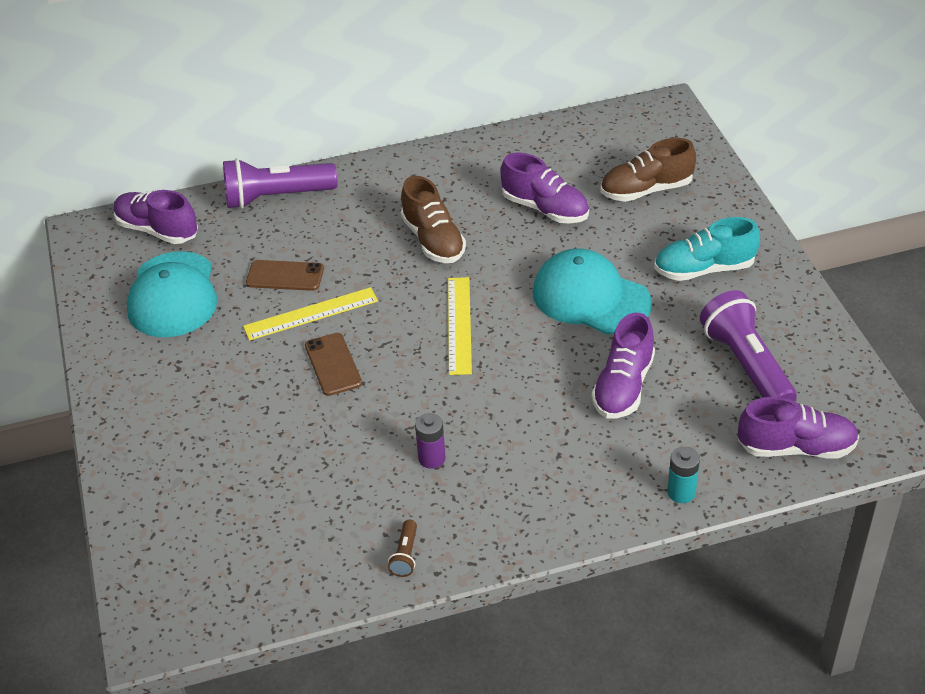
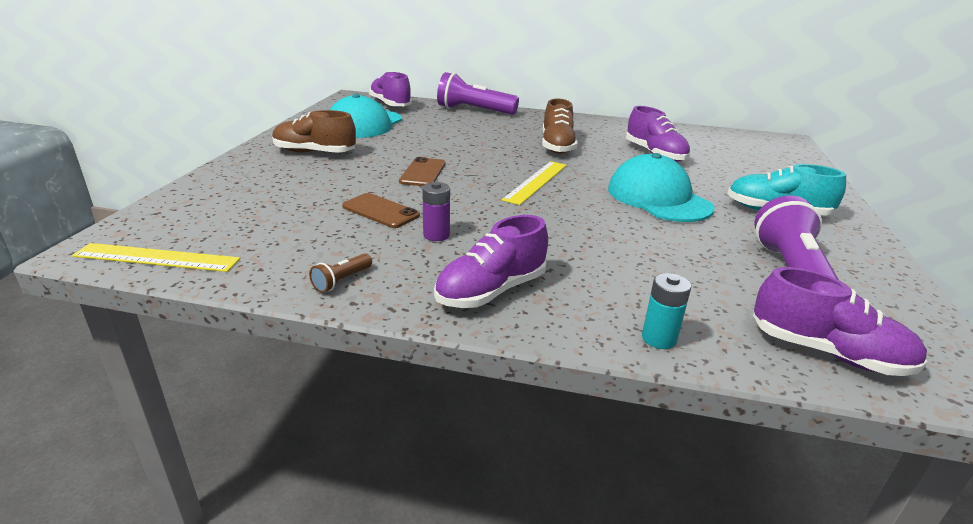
camera: 25 degrees right, 15 degrees down
yellow ruler [243,287,378,341] -> yellow ruler moved to [72,243,240,272]
brown phone [246,260,324,291] -> brown phone moved to [342,193,420,228]
purple shoe [592,313,655,419] -> purple shoe moved to [434,215,548,308]
brown shoe [600,138,696,202] -> brown shoe moved to [272,110,356,153]

